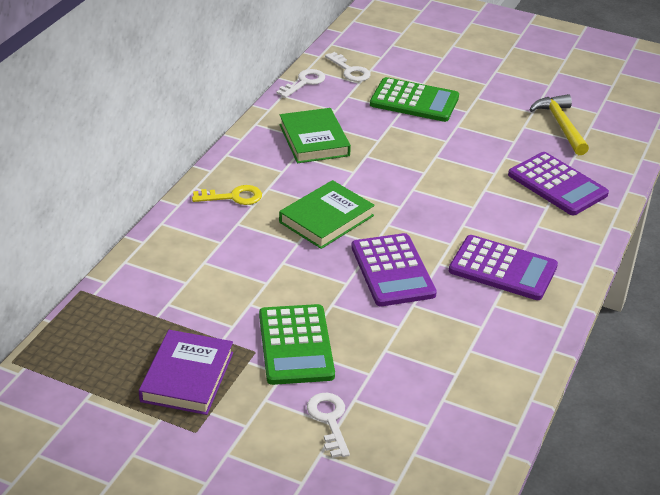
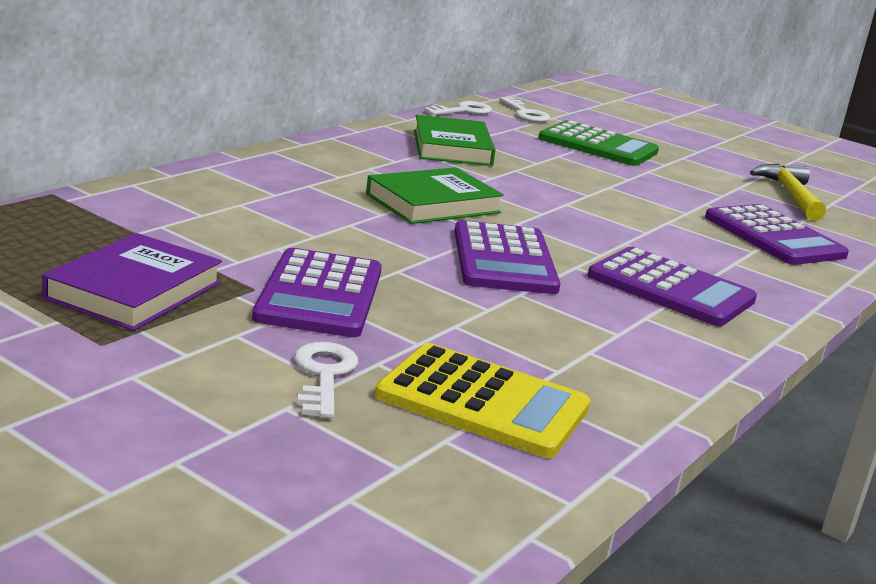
camera: 10 degrees right, 15 degrees down
yellow key [192,185,262,205] -> none
green calculator [259,304,335,385] -> purple calculator [252,248,382,337]
none -> yellow calculator [375,343,591,458]

